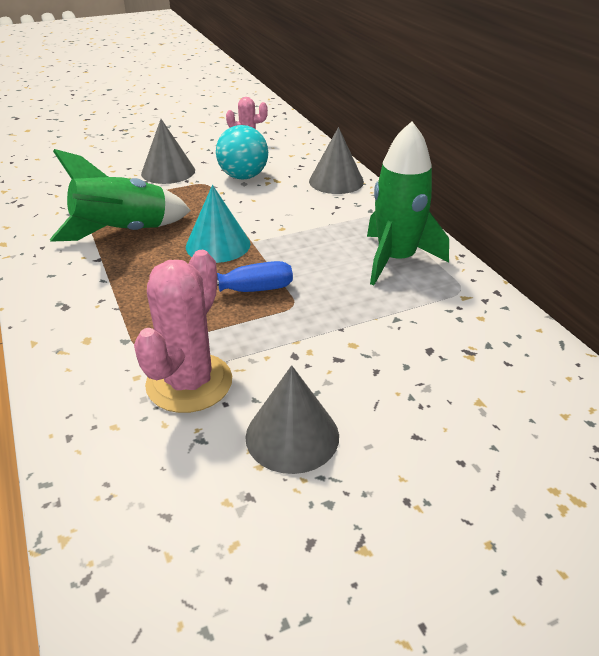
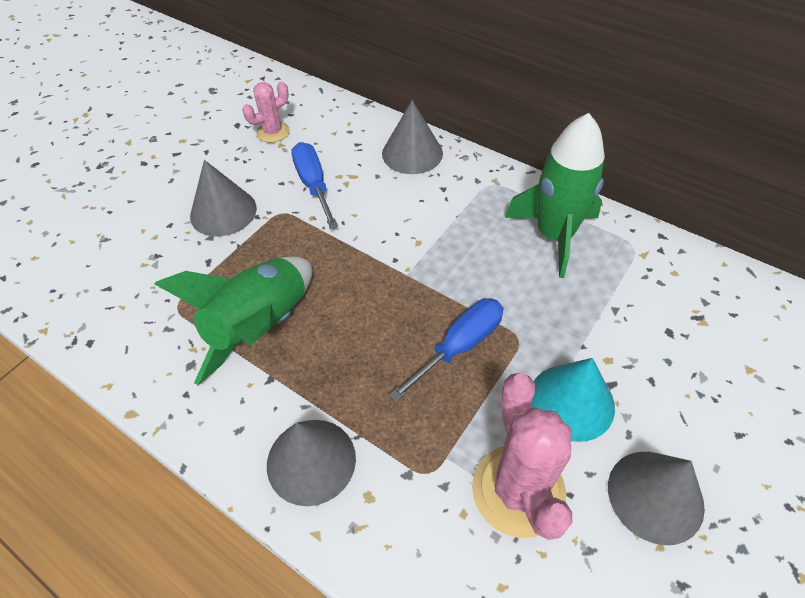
camera: 30 degrees left, 15 degrees up
turquoise cone [186,185,250,263] -> turquoise cone moved to [531,358,615,442]
turquoise ball [216,125,268,180] -> blue screwdriver [291,142,338,229]
none -> grey cone [267,420,356,506]

